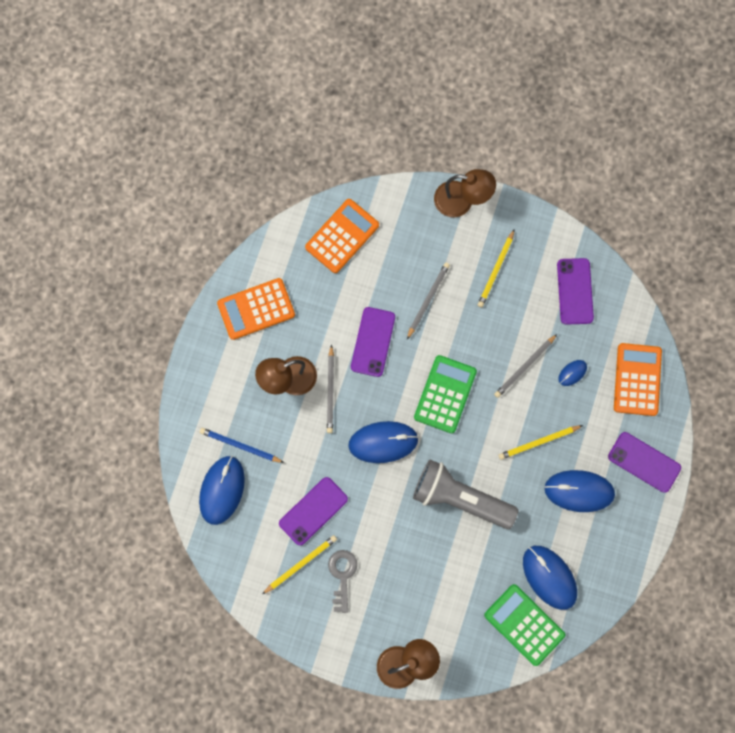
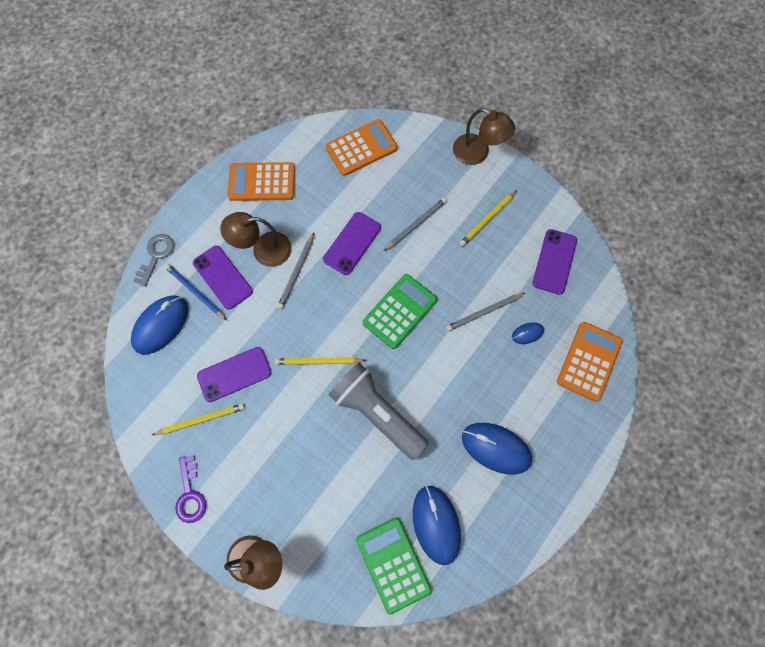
camera: 20 degrees right, 5 degrees down
grey key [328,550,357,613] -> grey key moved to [133,234,174,287]
blue mouse [348,421,419,463] -> none
yellow pencil [499,425,583,460] -> yellow pencil moved to [275,357,366,365]
purple phone [608,432,681,493] -> purple phone moved to [193,245,253,310]
none -> purple key [175,456,207,523]

